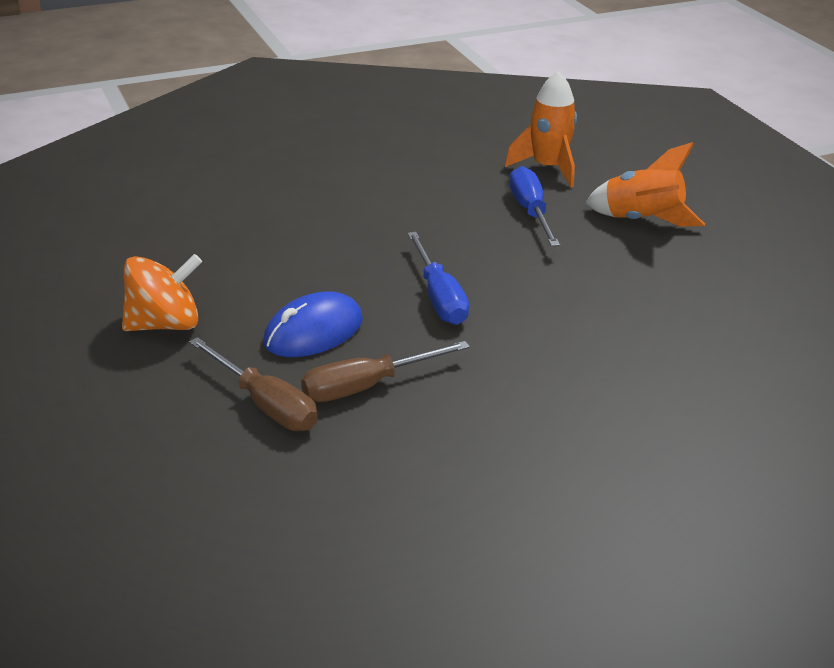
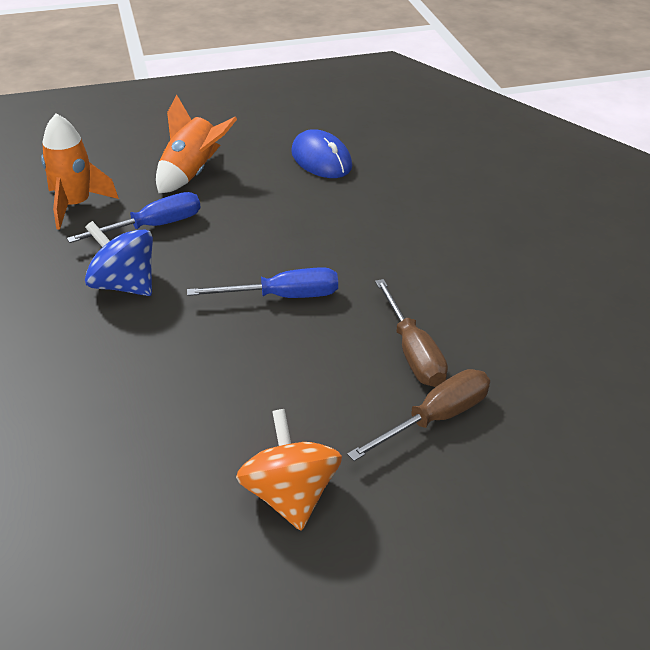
camera: 80 degrees left, 5 degrees up
blue mouse [263,291,363,357] -> blue mouse moved to [291,129,352,178]
blue screwdriver [509,166,560,246] -> blue screwdriver turned 150 degrees clockwise [67,192,201,243]
none -> blue spinning top [85,221,153,296]

